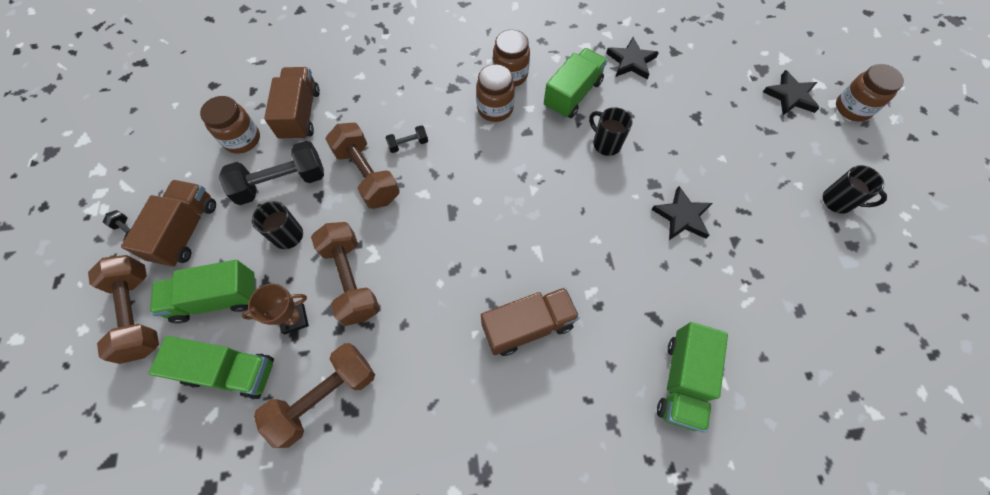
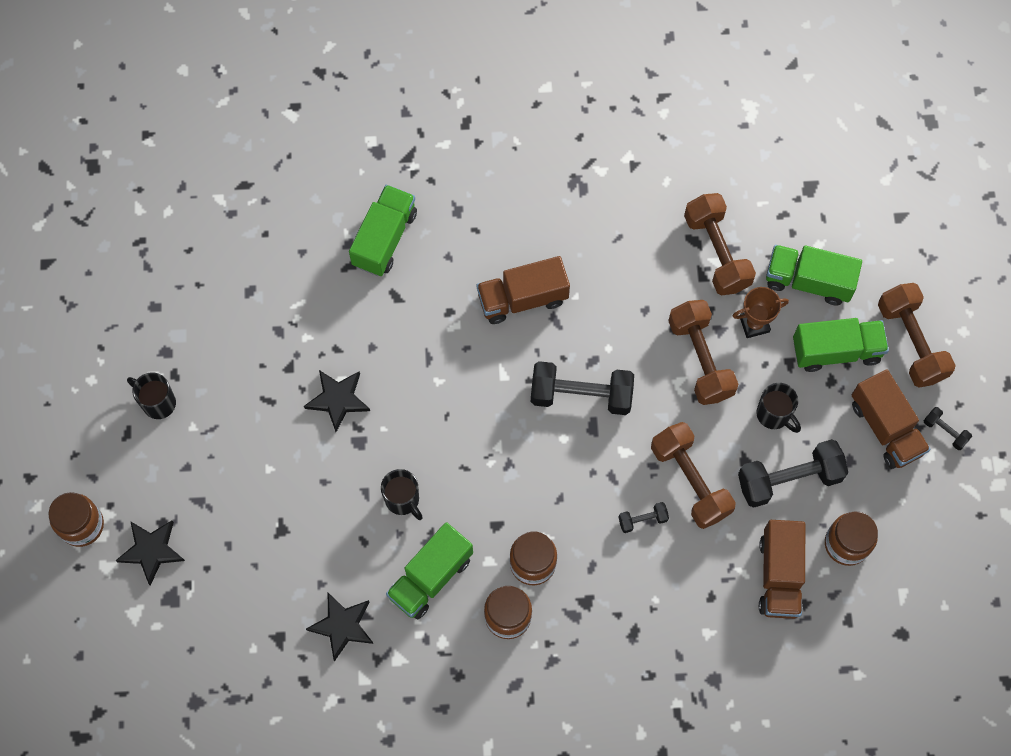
camera: 175 degrees left, 5 degrees up
brown truck [121,180,216,267] -> brown truck turned 45 degrees counterclockwise [852,369,930,469]
brown dumbbell [254,343,375,448] -> brown dumbbell turned 75 degrees counterclockwise [684,193,756,295]
none -> black dumbbell [531,361,634,415]

